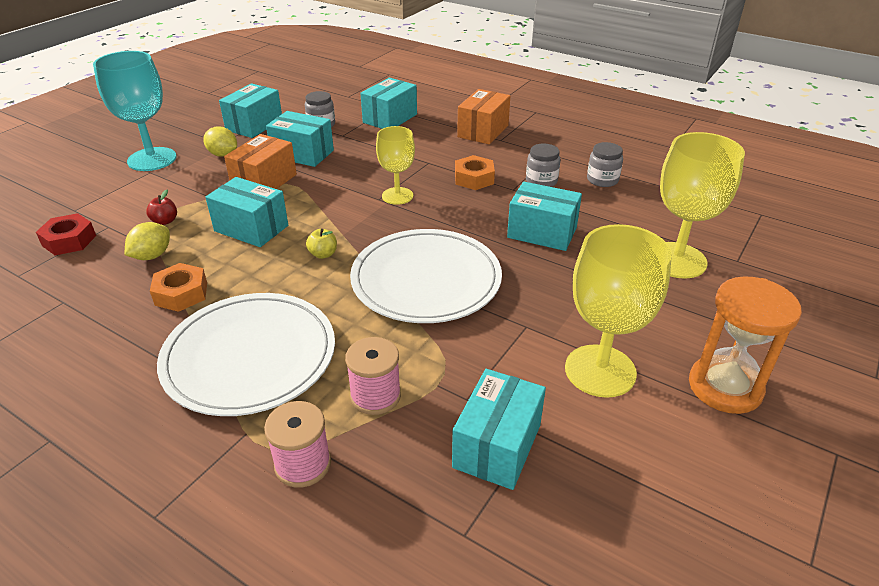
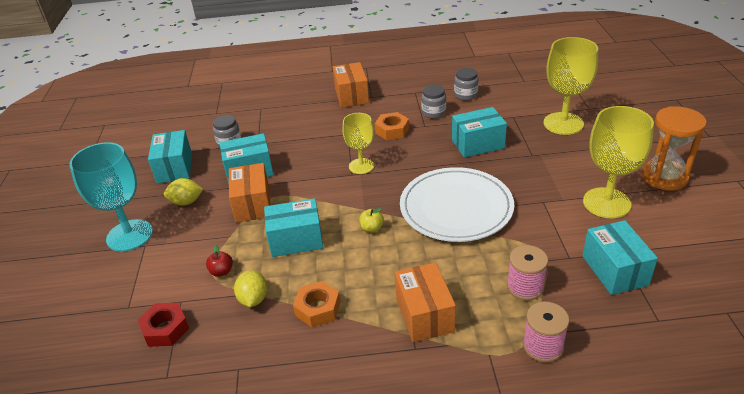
camera: 35 degrees left, 0 degrees up
white plate [157,293,335,416] -> orange box [395,263,456,342]
turquoise box [360,78,417,129] -> none

